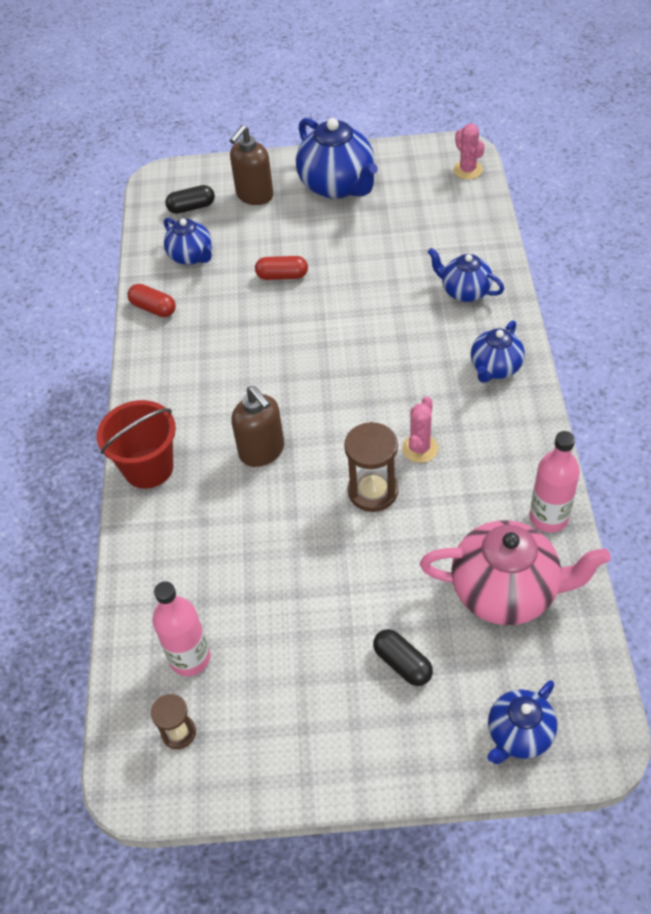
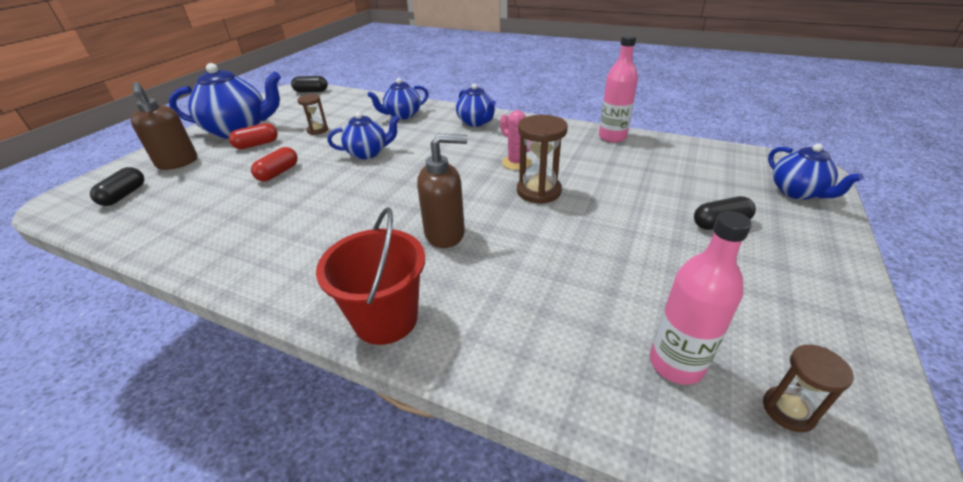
camera: 65 degrees left, 15 degrees down
red capsule [127,284,176,317] -> red capsule moved to [229,123,278,149]
blue teapot [164,218,212,265] -> blue teapot moved to [327,112,400,159]
pink teapot [420,520,611,625] -> none
pink cactus [453,123,485,179] -> black capsule [291,76,328,93]
none -> brown hourglass [297,94,328,135]

